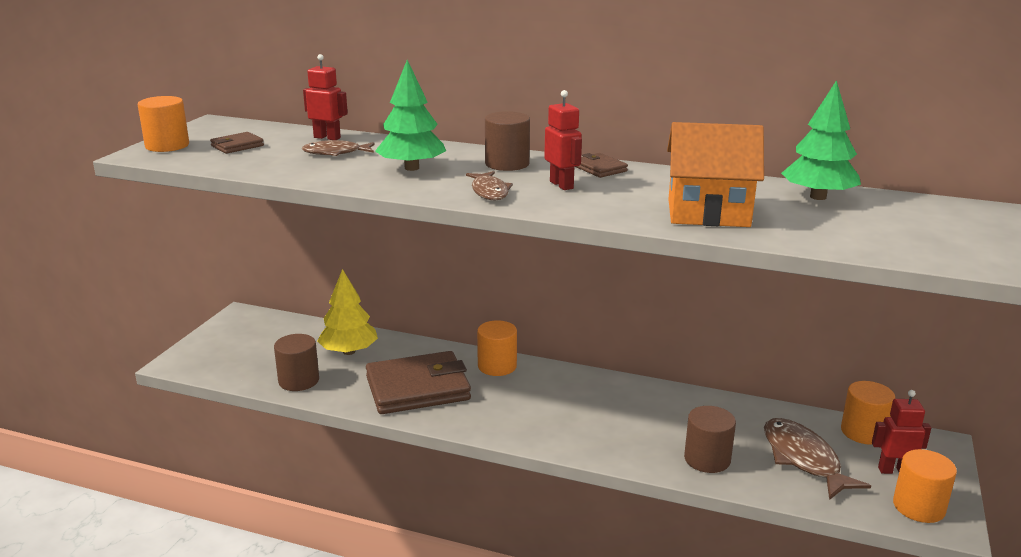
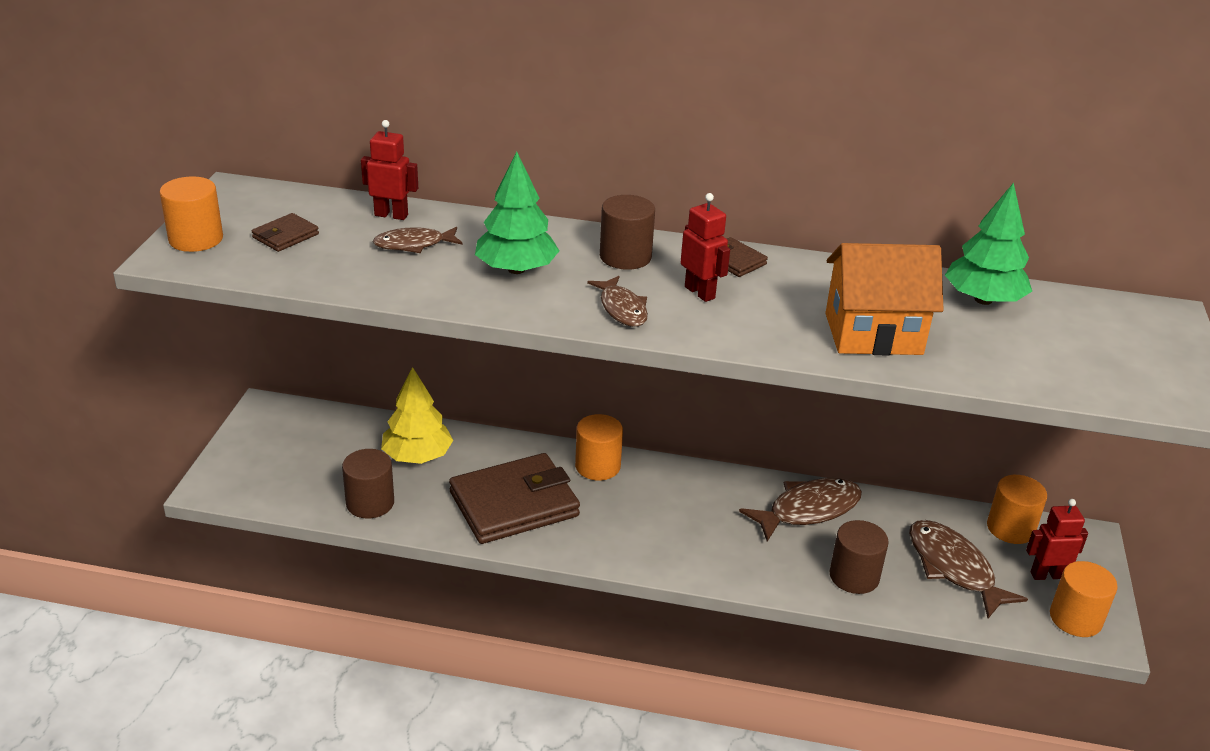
camera: 10 degrees left, 10 degrees up
none -> brown fish [739,478,862,542]

